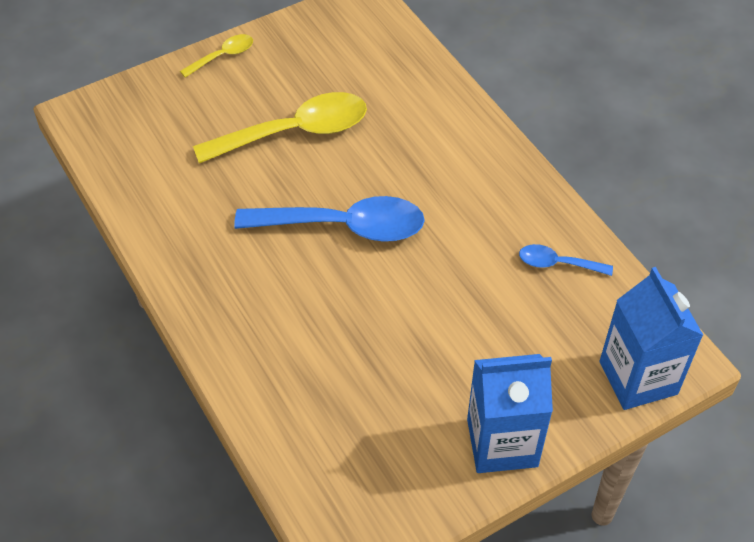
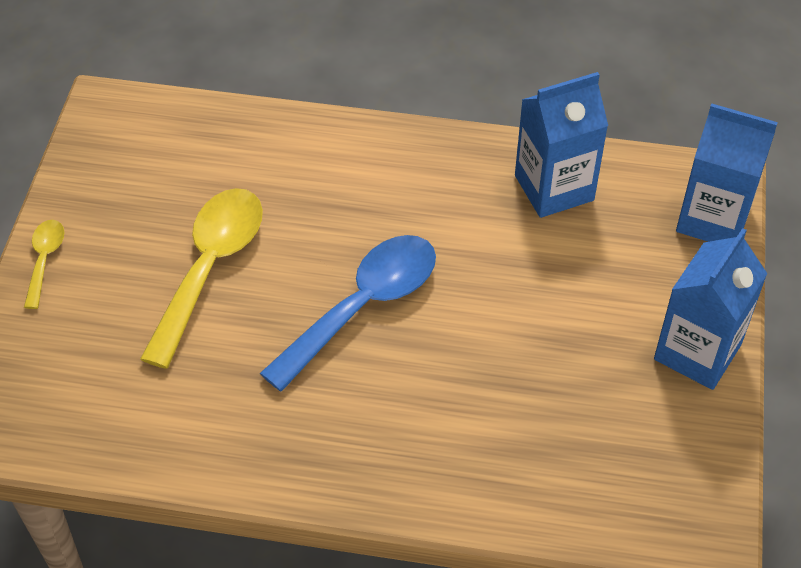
camera: 50 degrees left, 0 degrees up
blue spoon [519,244,613,276] -> blue carton [515,72,608,218]

